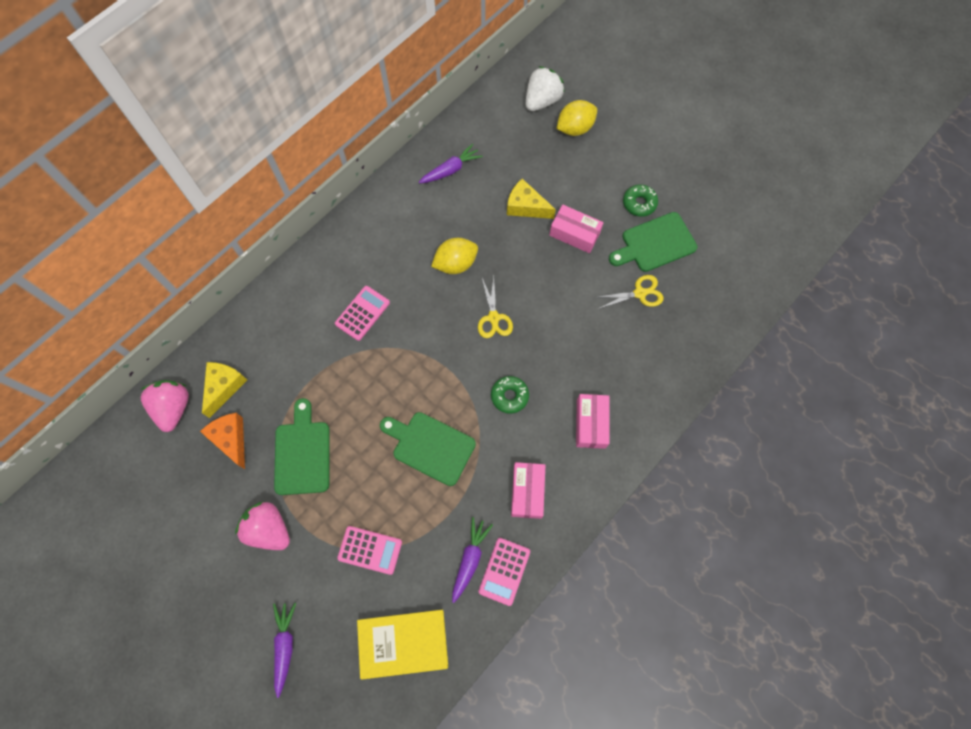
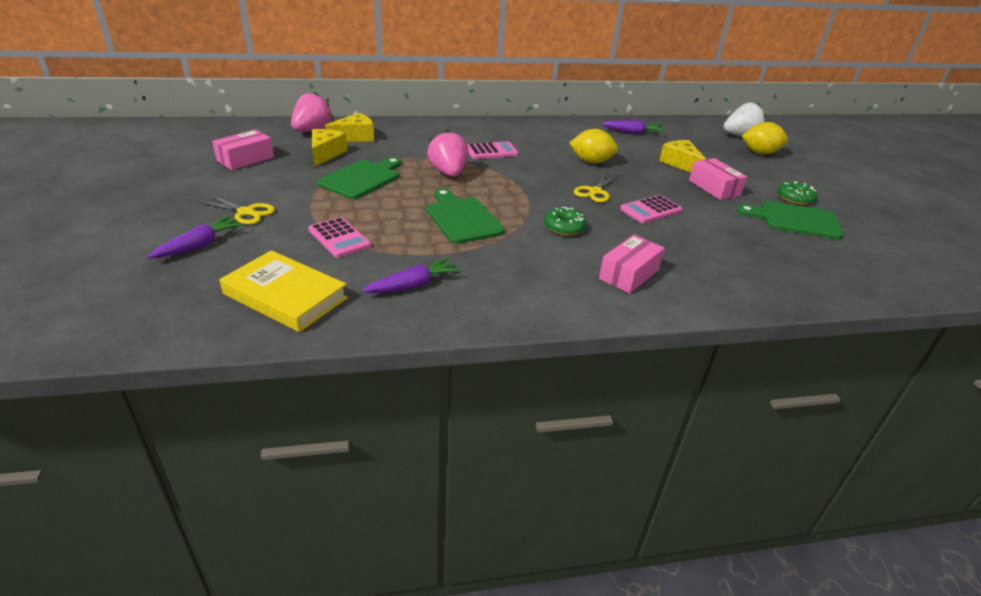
camera: 35 degrees right, 35 degrees down
orange cheese [200,413,245,469] -> yellow cheese [312,129,347,167]
pink strawberry [235,501,290,550] -> pink strawberry moved to [427,130,468,177]
pink calculator [478,538,530,606] -> pink calculator moved to [620,195,682,223]
pink box [511,462,546,519] -> pink box moved to [212,130,274,170]
yellow scissors [594,275,664,309] -> yellow scissors moved to [198,195,275,225]

